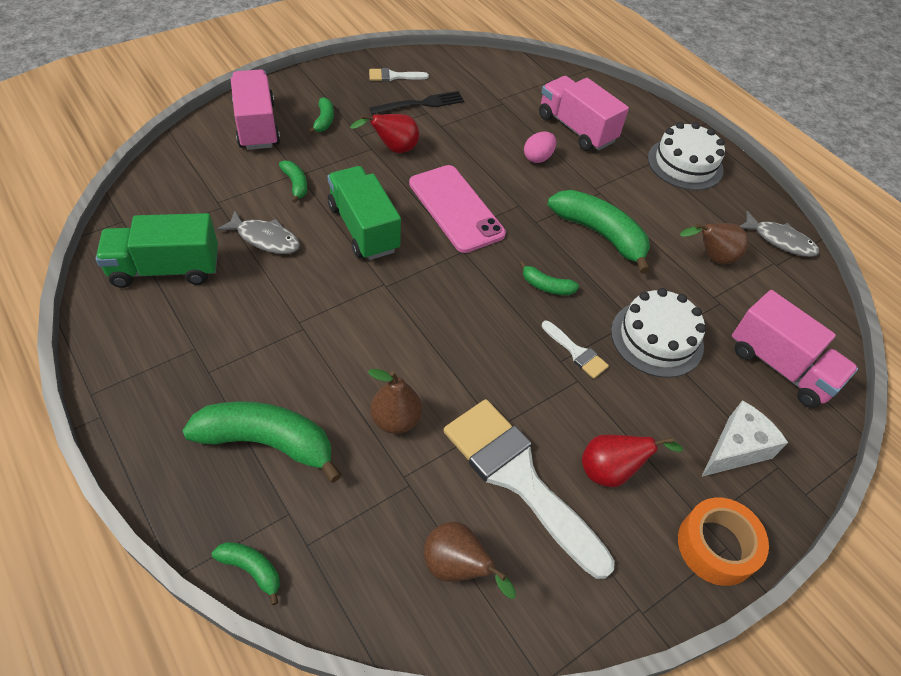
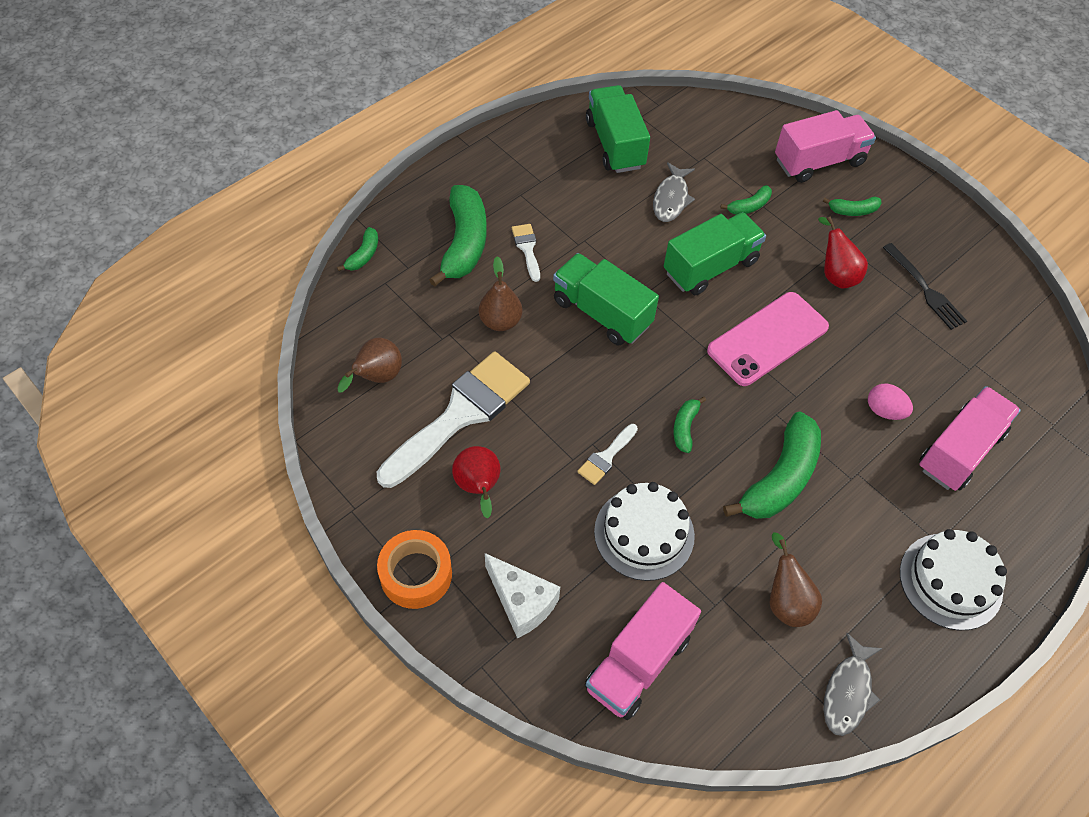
camera: 85 degrees right, 5 degrees up
white brush [369,68,429,82] -> white brush moved to [512,224,540,282]
none -> green truck [553,253,659,346]

